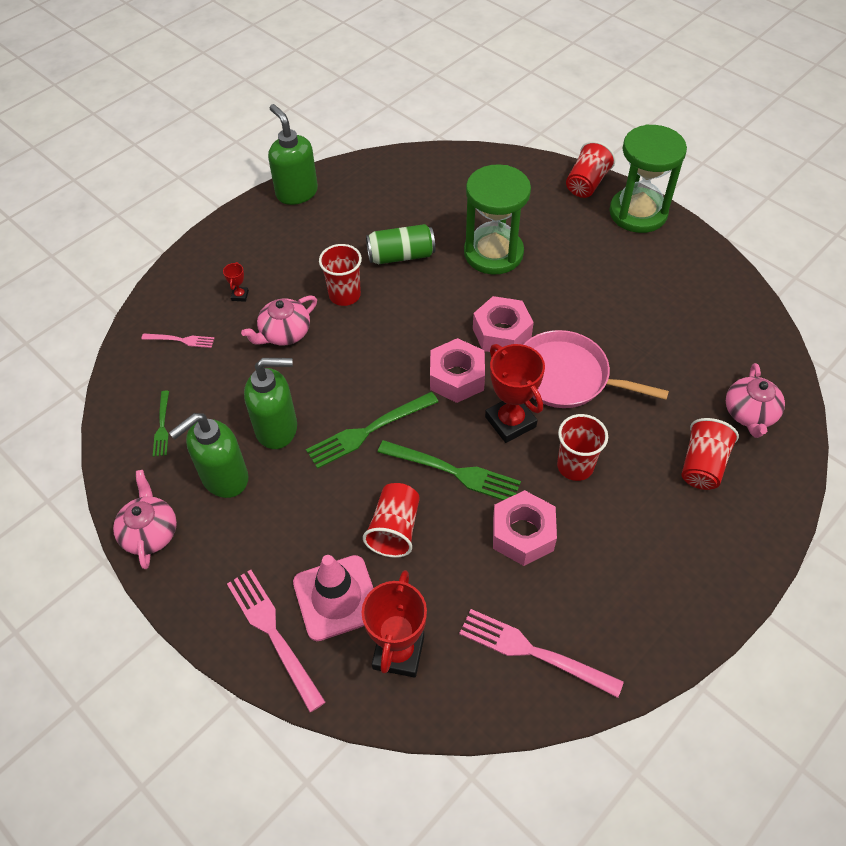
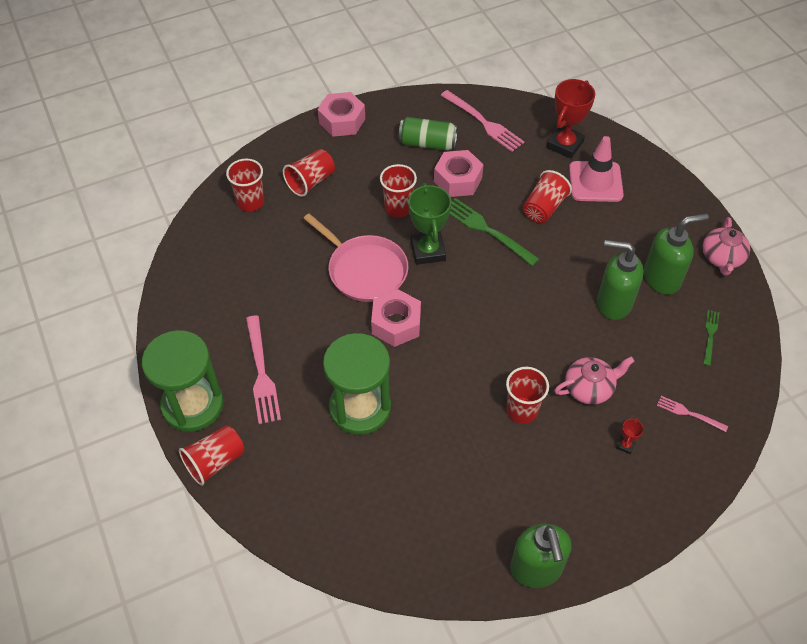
camera: 160 degrees left, 0 degrees up
pink fork [227,570,325,712] -> pink fork moved to [246,315,281,424]
green fork [306,392,438,469] -> none
green can [366,224,435,264] -> green can moved to [399,117,458,151]
pink nut [430,338,485,403] -> pink nut moved to [318,92,365,137]
red trophy [485,344,545,443] -> green trophy [408,183,452,265]
pink teapot [726,363,785,438] -> red cup [226,159,264,212]

